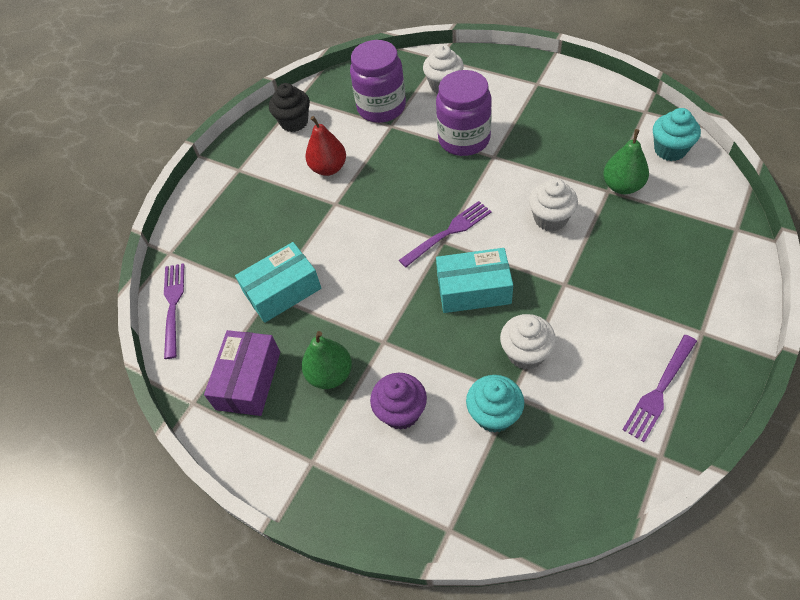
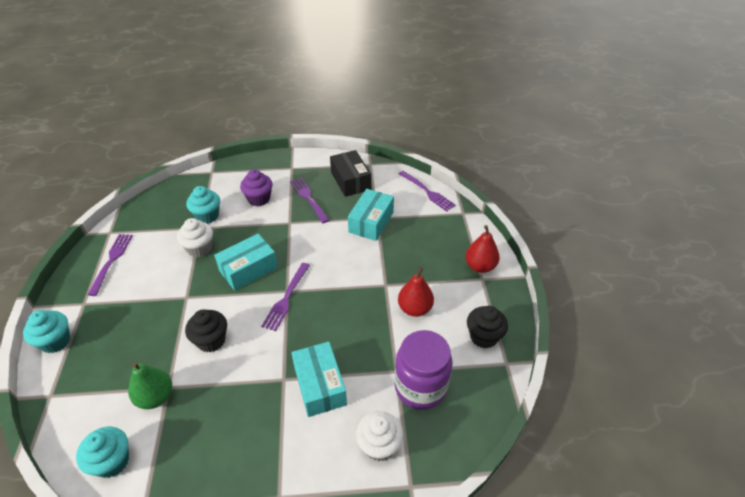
camera: 140 degrees right, 10 degrees down
purple box [204,330,280,416] -> black box [330,150,371,197]
green pear [302,331,352,389] -> purple fork [290,178,329,223]
purple jar [436,70,492,156] -> turquoise box [291,342,347,417]
white cupcake [529,179,578,232] -> black cupcake [185,309,227,352]
none -> turquoise cupcake [23,310,71,353]
none -> red pear [465,225,500,273]

